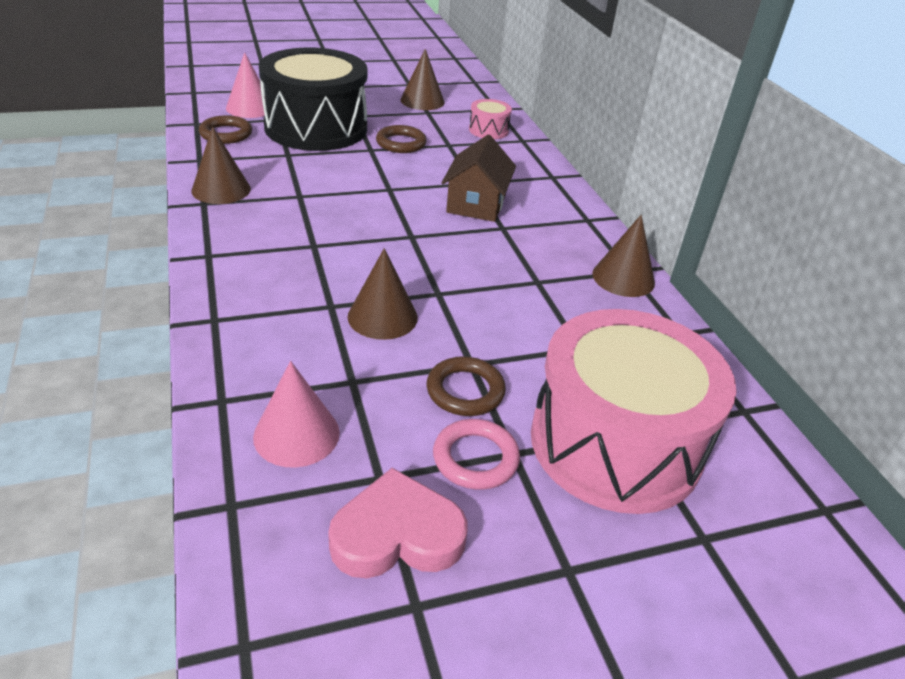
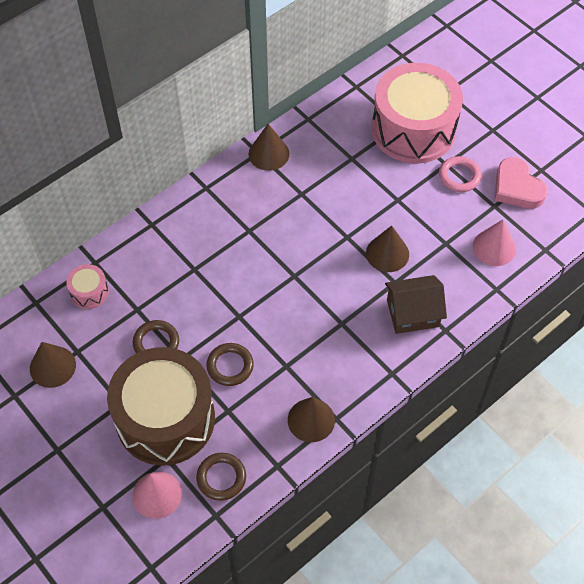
camera: 110 degrees left, 20 degrees up
black drum [259,48,368,151] -> brown drum [107,347,215,466]
brown ring [426,356,506,416] -> brown ring moved to [206,343,254,386]
brown house [442,134,516,222] -> brown house moved to [385,275,447,334]

